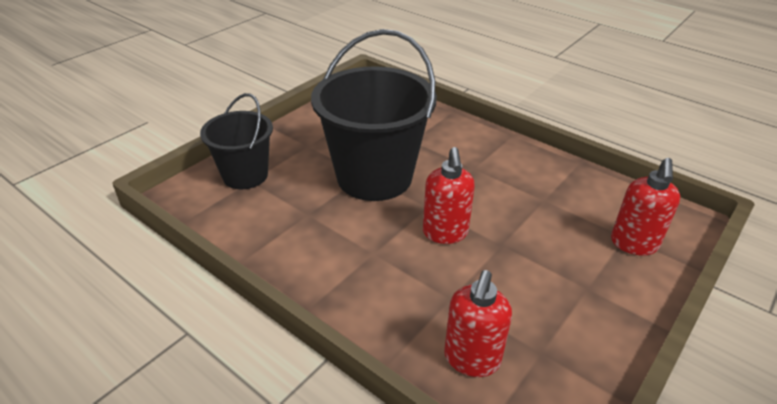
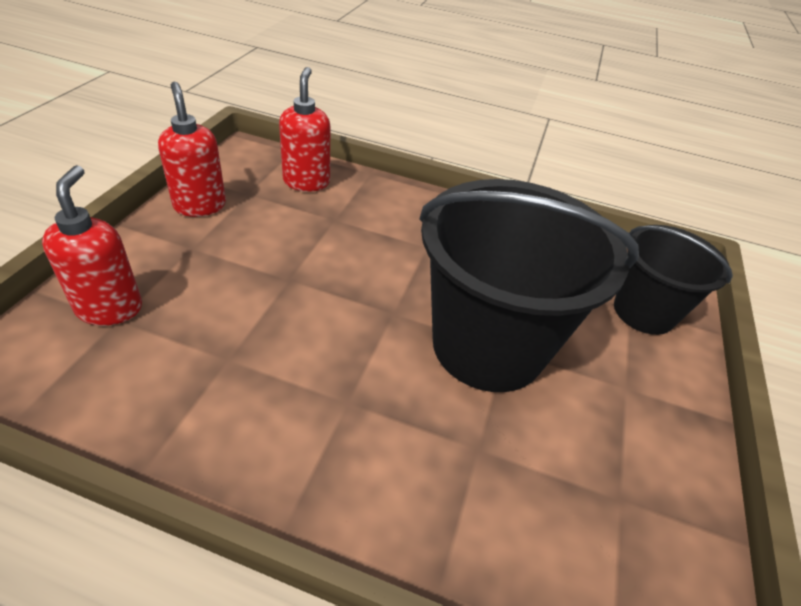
camera: 155 degrees right, 5 degrees up
red soap dispenser [423,147,475,244] -> red soap dispenser moved to [158,82,226,217]

